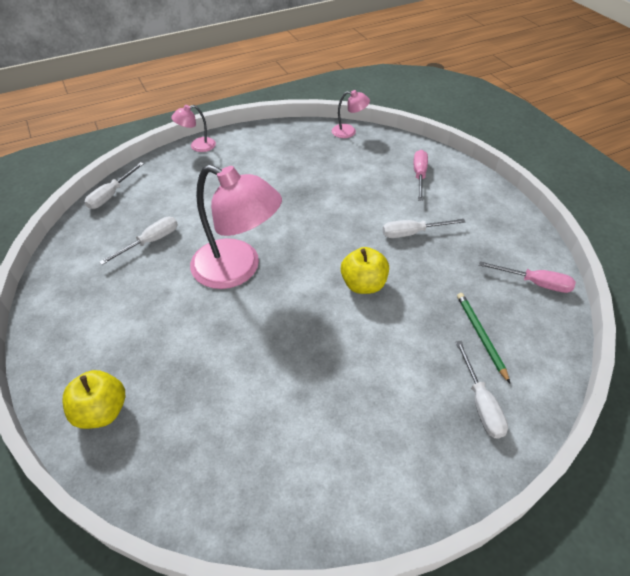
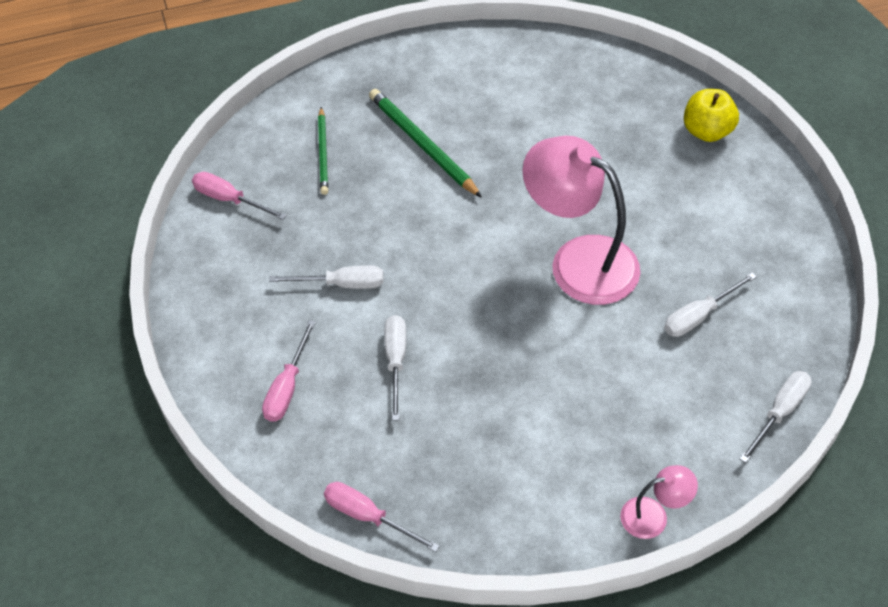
camera: 170 degrees left, 5 degrees up
pink lamp [332,90,370,138] -> pink screwdriver [324,482,440,552]
yellow apple [341,247,389,294] -> none
white screwdriver [455,341,508,439] -> white screwdriver moved to [384,315,406,421]
none -> green pencil [369,89,482,198]

